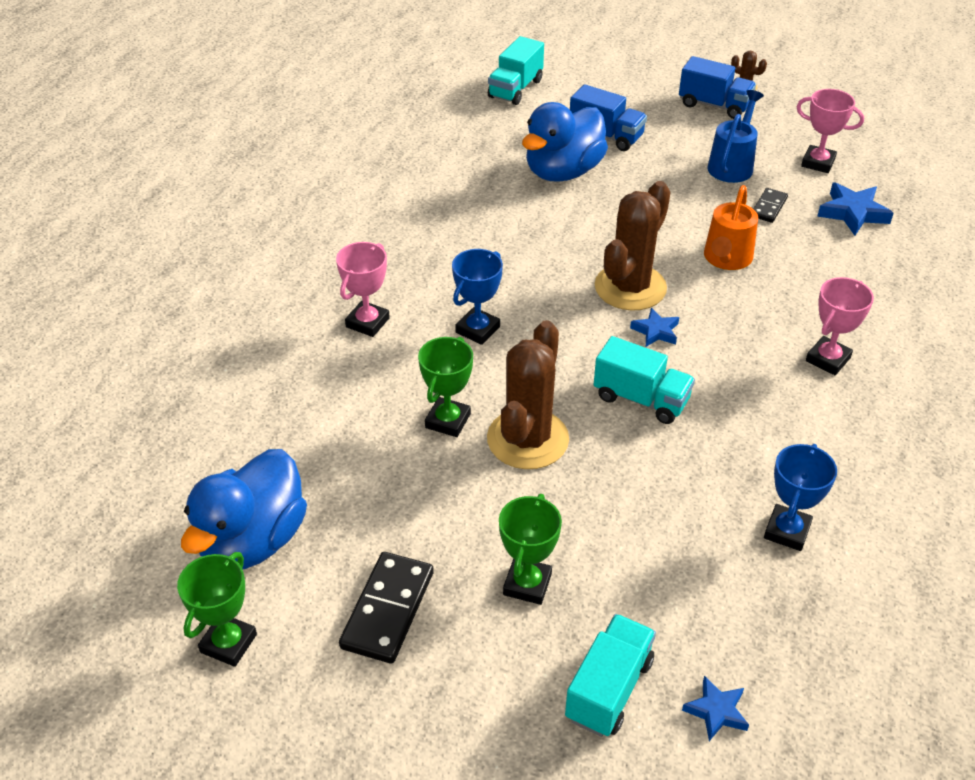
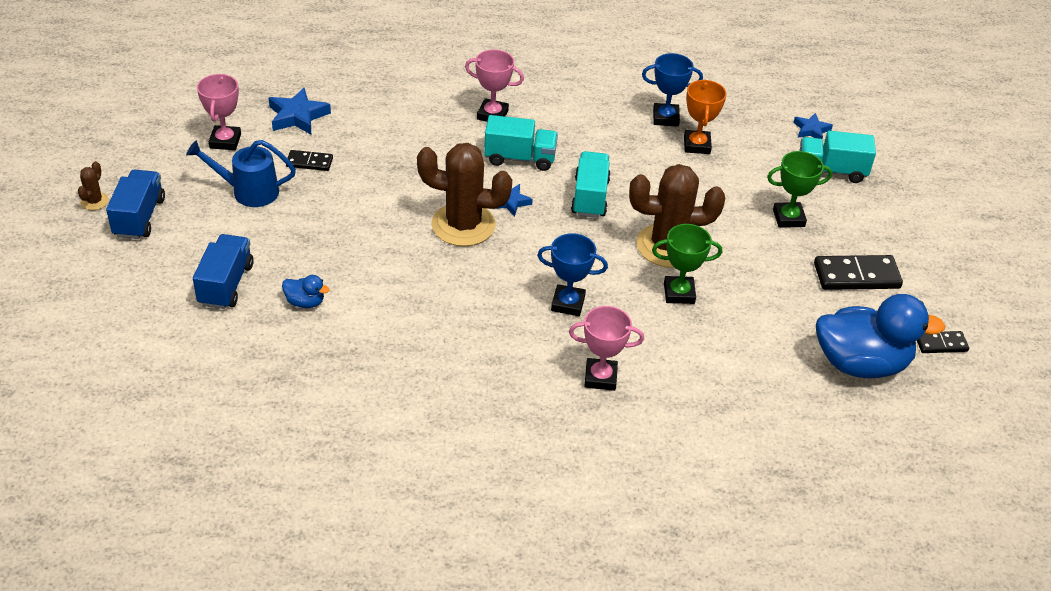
camera: 115 degrees left, 0 degrees up
green trophy [177,552,257,667] -> black domino [917,331,969,353]
turquoise truck [488,36,544,105] -> turquoise truck moved to [484,115,558,171]
blue duck [522,102,608,182] -> blue duck [282,275,330,308], size x0.42
orange watering can [704,185,758,270] -> none
none -> orange trophy [684,80,727,154]

